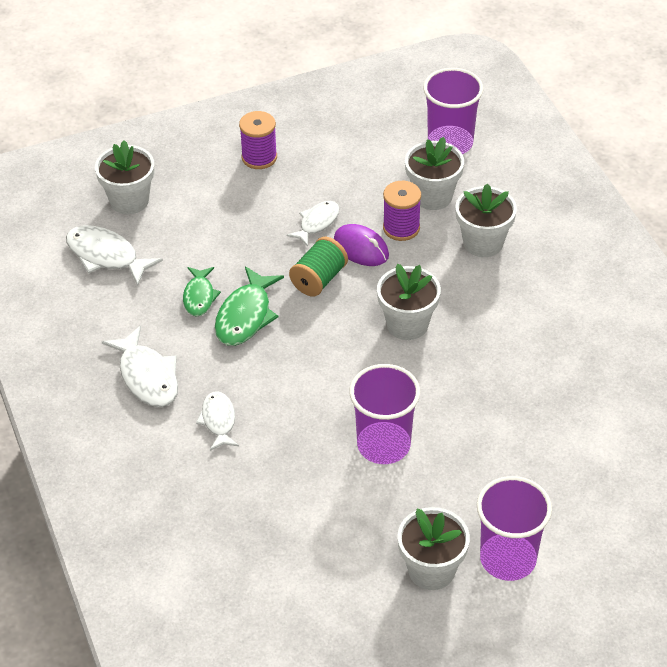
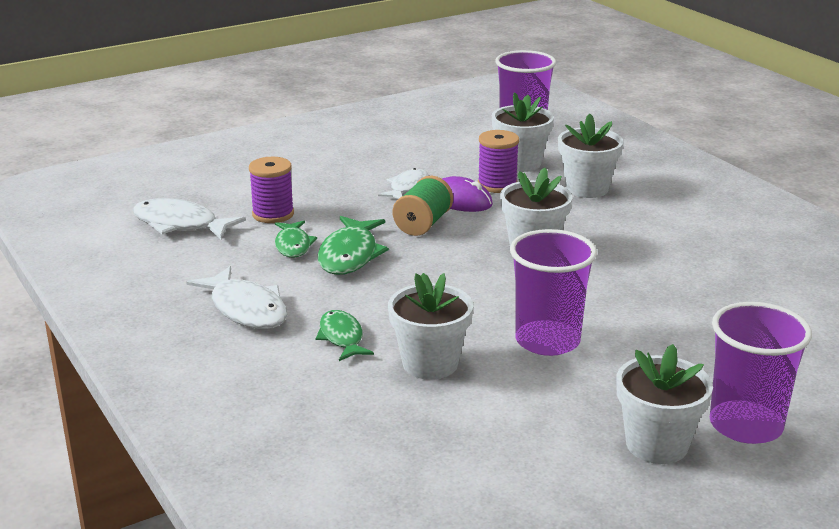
camera: 10 degrees left, 20 degrees down
white flower pot [95,140,154,214] -> white flower pot moved to [388,273,474,380]
white fish [196,391,239,451] -> green fish [316,310,374,361]
purple spool [239,111,277,169] -> purple spool moved to [249,157,294,223]

